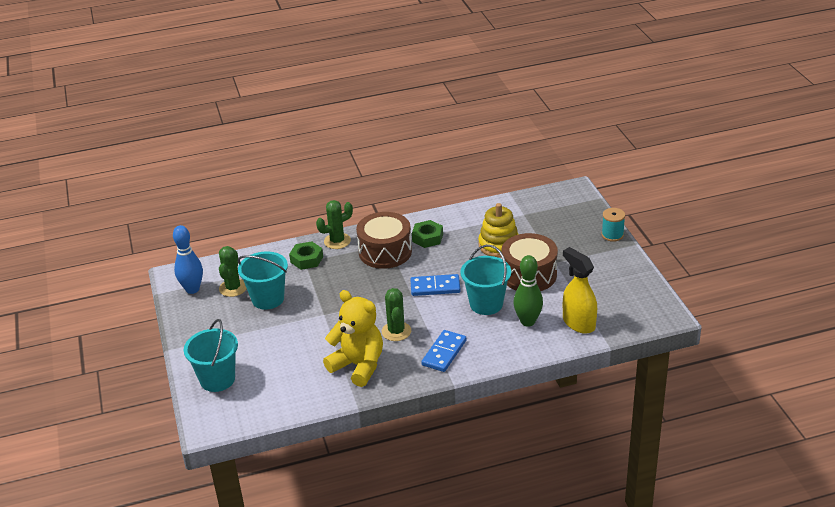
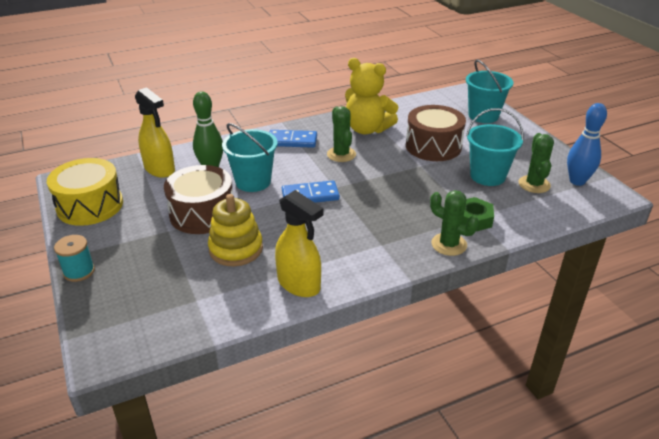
camera: 170 degrees right, 0 degrees up
green cactus [316,200,353,249] -> green cactus turned 75 degrees clockwise [430,190,479,256]
brown drum [356,212,412,269] -> brown drum moved to [406,105,466,161]
green nut [412,220,443,248] -> none
blue domino [422,330,466,372] -> blue domino turned 75 degrees clockwise [269,130,317,148]
none -> yellow drum [47,158,123,226]
none -> yellow spray bottle [275,190,323,297]

